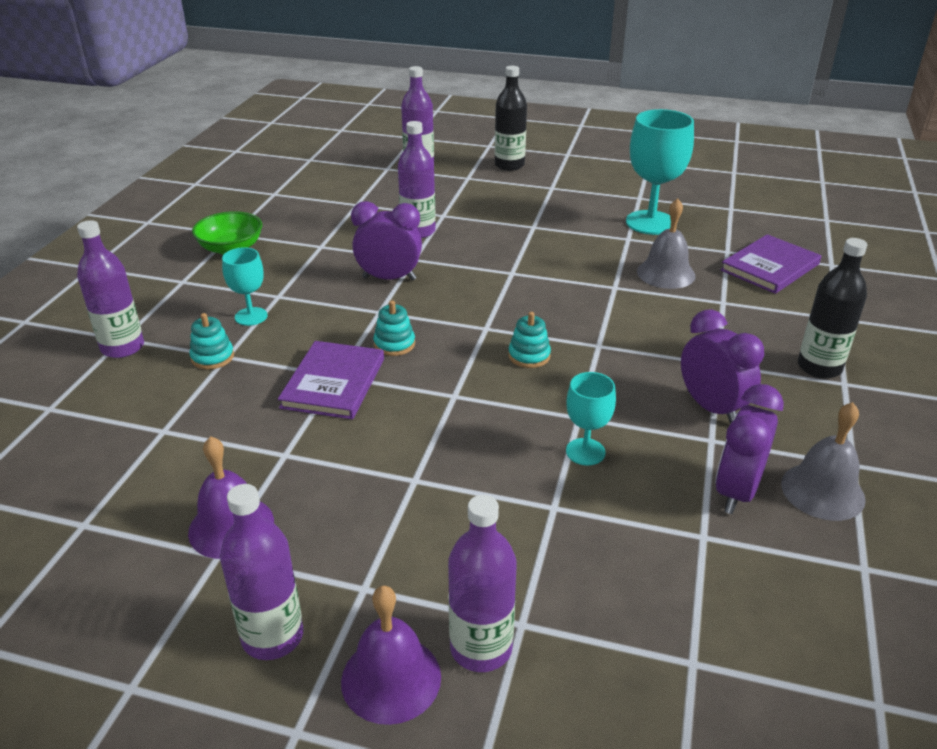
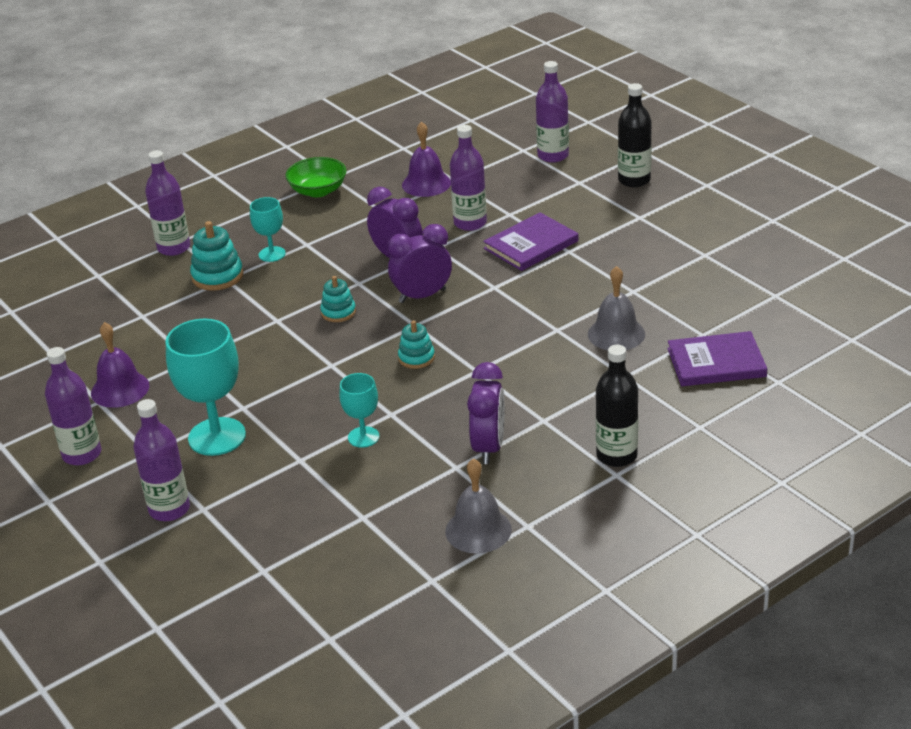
camera: 40 degrees right, 0 degrees up
turquoise stacking toy [189,313,234,370] -> turquoise stacking toy [190,221,243,291], size x1.54
purple book [278,341,384,419] -> purple book moved to [483,212,578,271]
purple bell [341,586,441,725] -> purple bell moved to [402,121,451,197]
turquoise goblet [626,109,694,235] -> turquoise goblet moved to [166,319,246,456]
purple clock [715,384,784,514] -> purple clock moved to [387,224,452,303]

